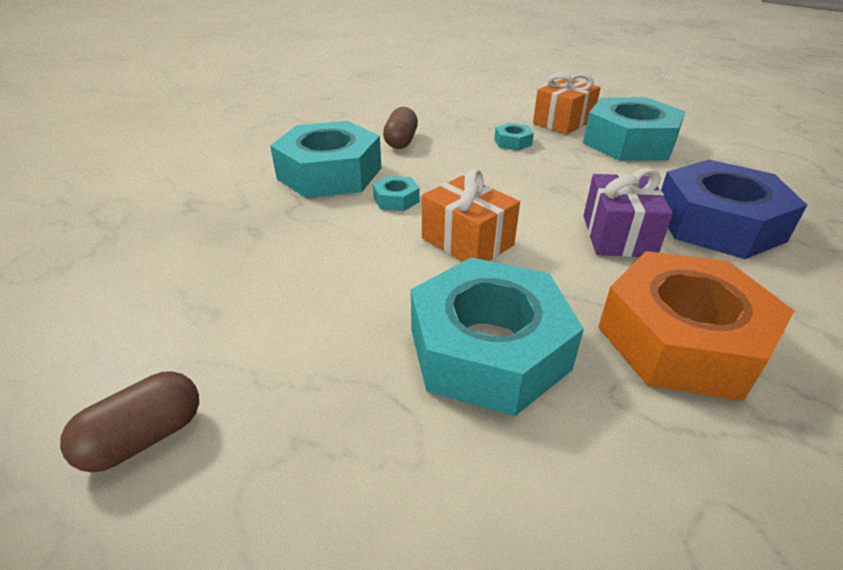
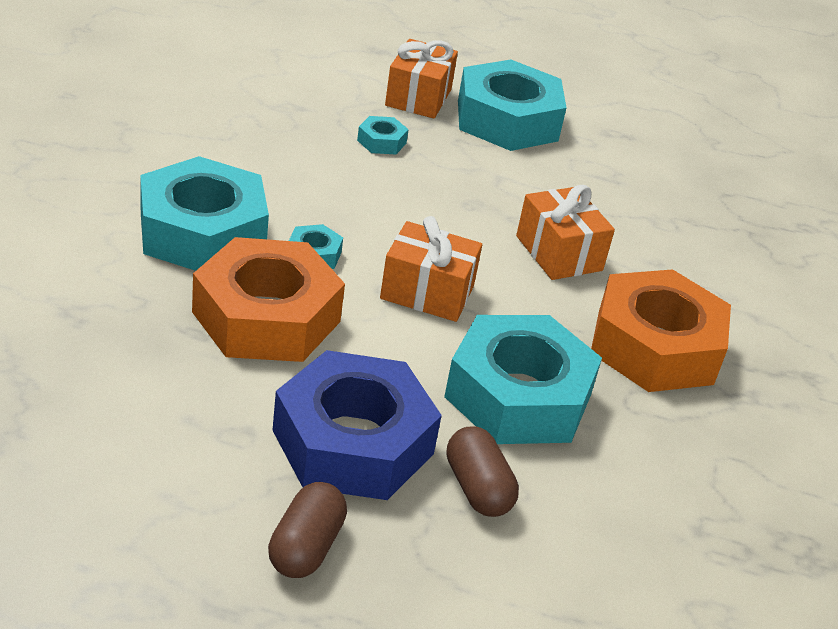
camera: 35 degrees left, 0 degrees up
brown capsule [383,107,418,149] -> brown capsule moved to [447,426,519,517]
purple gift [583,168,673,257] -> orange gift [516,185,615,280]
blue nut [661,160,807,259] -> blue nut moved to [272,350,442,500]
none -> orange nut [192,237,345,362]

